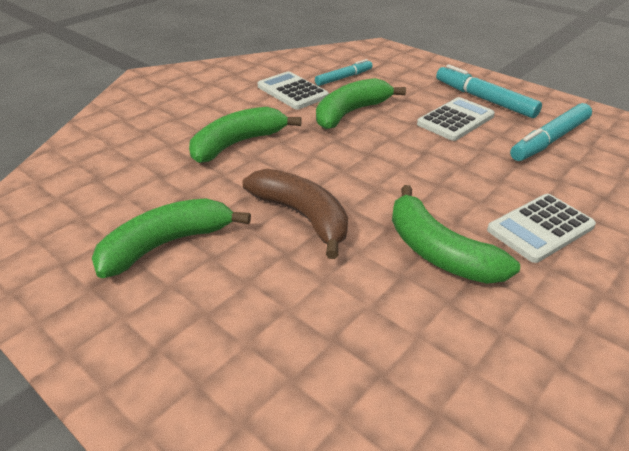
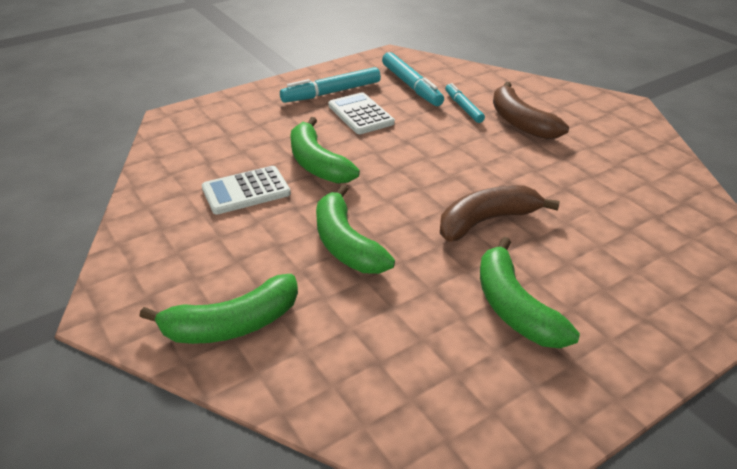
camera: 75 degrees left, 0 degrees up
turquoise marker [315,59,373,86] -> turquoise marker moved to [445,83,485,123]
green banana [392,185,520,284] -> green banana moved to [140,274,298,344]
white calculator [487,194,596,263] -> brown banana [493,82,569,139]

